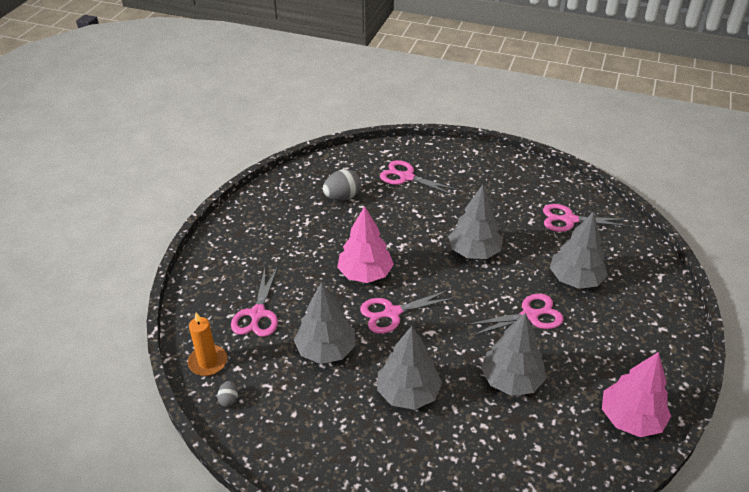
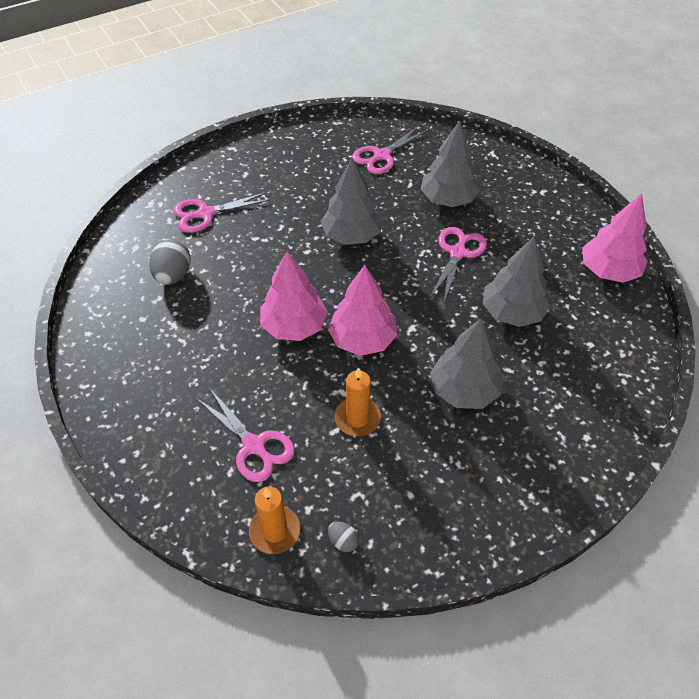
camera: 50 degrees left, 10 degrees up
grey tree [294,282,356,364] -> orange candle [335,367,381,436]
pink scissors [360,290,455,334] -> pink tree [328,265,397,356]

